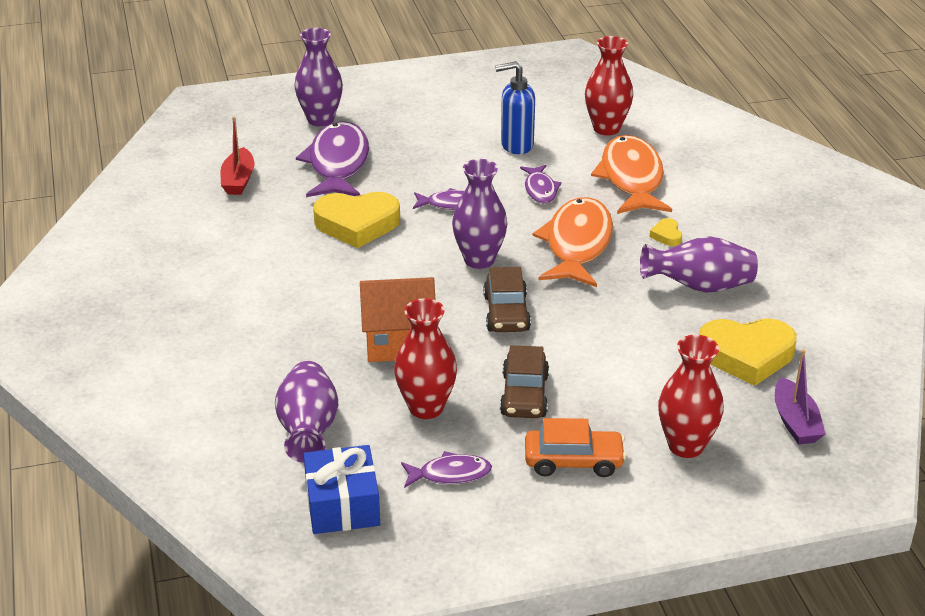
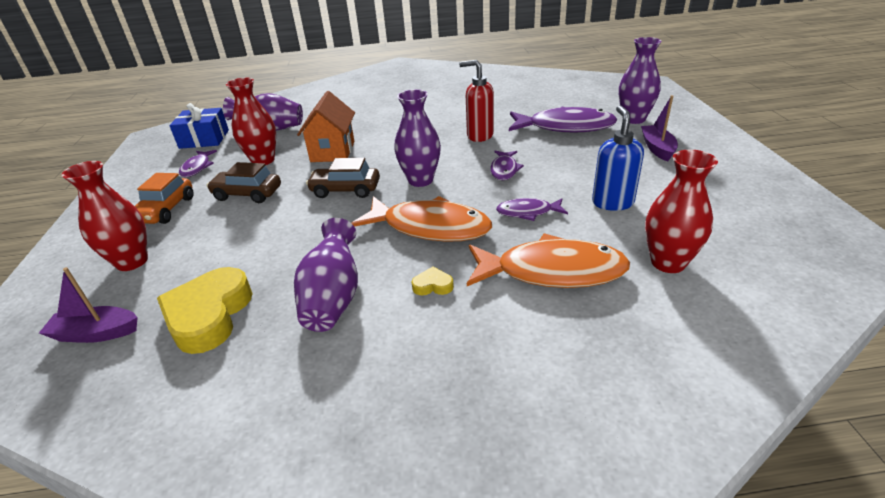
camera: 100 degrees right, 0 degrees up
red boat [221,117,255,195] -> none
yellow heart [313,192,400,248] -> red soap dispenser [459,60,494,142]
none -> purple boat [641,95,678,162]

